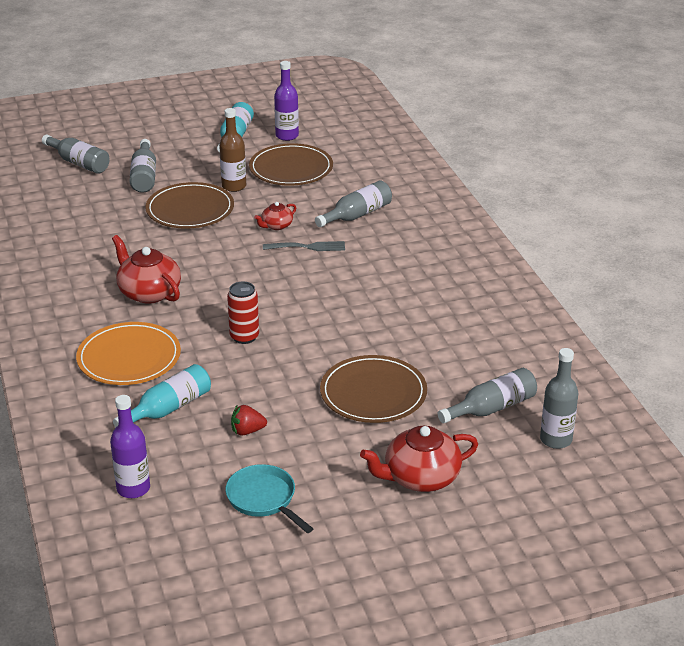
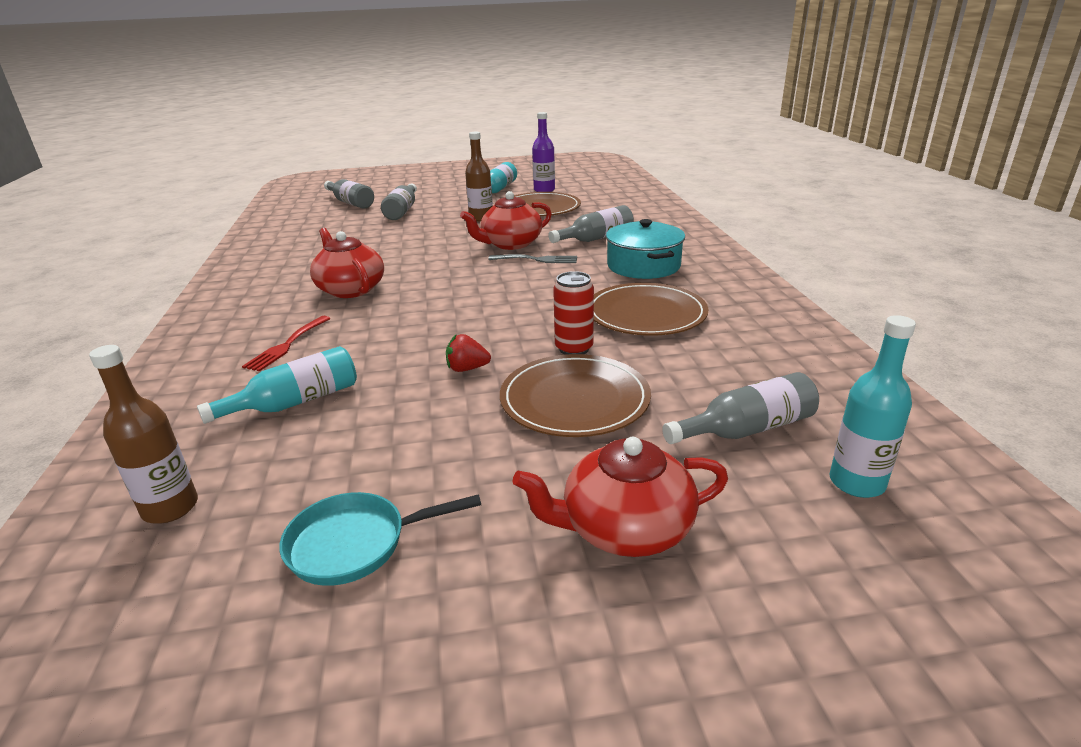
camera: 10 degrees right, 5 degrees down
orange plate [76,322,181,385] -> red fork [242,316,331,372]
purple bottle [110,395,150,498] -> brown bottle [89,345,198,524]
brown plate [145,182,234,229] -> brown plate moved to [594,283,708,336]
turquoise pan [225,464,313,533] -> turquoise pan turned 75 degrees counterclockwise [279,492,481,586]
red can [227,281,259,344] -> red can moved to [553,271,594,355]
red strawberry [231,405,267,436] -> red strawberry moved to [446,334,491,372]
red teapot [254,202,296,230] -> red teapot [460,191,552,250], size x1.86
grey bottle [540,348,578,449] -> turquoise bottle [830,315,916,498]
none -> turquoise pot [606,219,685,279]

